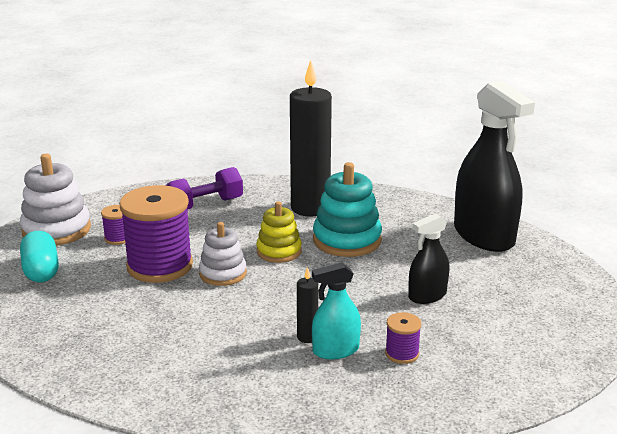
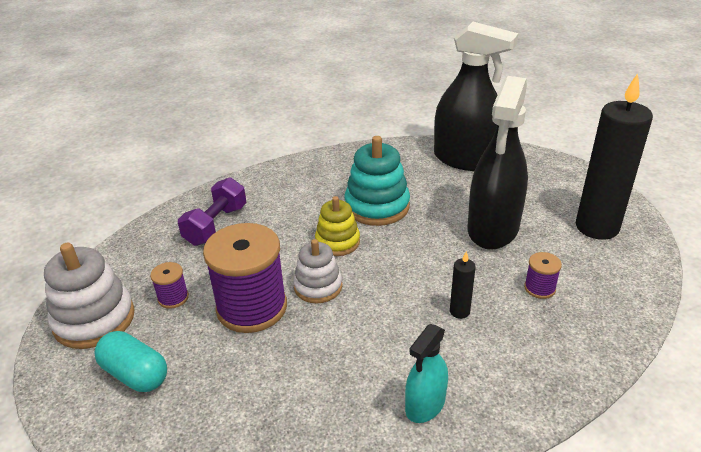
camera: 35 degrees left, 10 degrees up
black candle [290,60,332,217] -> black candle moved to [576,73,653,240]
turquoise spray bottle [312,262,361,359] -> turquoise spray bottle moved to [405,324,448,423]
black spray bottle [408,213,449,304] -> black spray bottle [468,76,528,250], size x1.98

